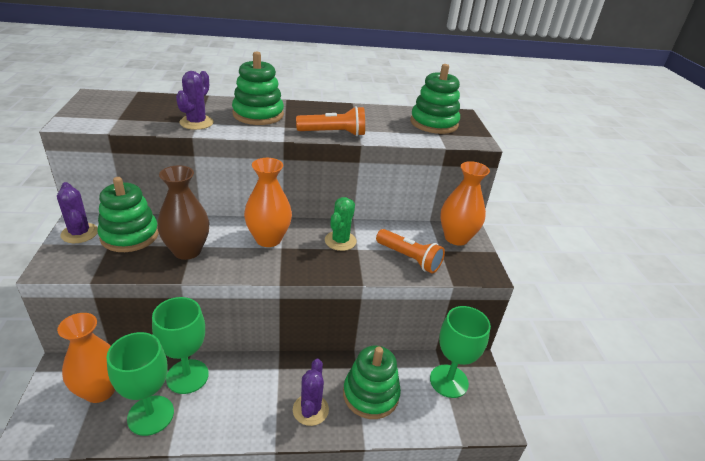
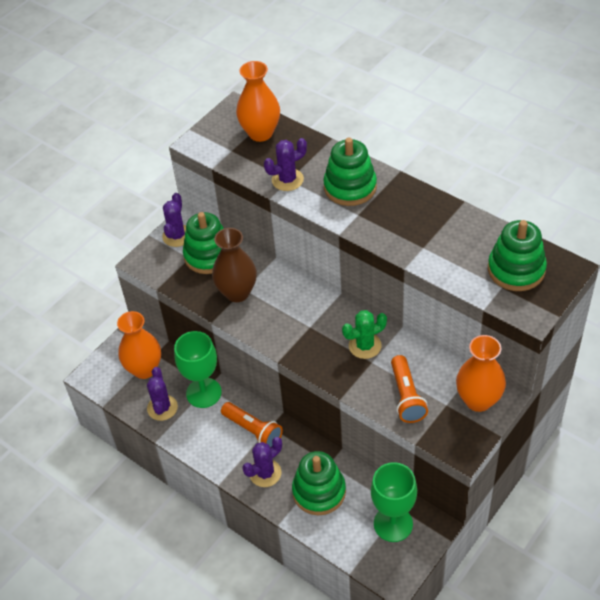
camera: 50 degrees right, 15 degrees up
green goblet [106,332,174,436] -> purple cactus [147,367,178,421]
orange vase [244,158,292,247] -> orange vase moved to [236,61,280,142]
orange flashlight [296,106,365,136] -> orange flashlight moved to [221,402,283,448]

